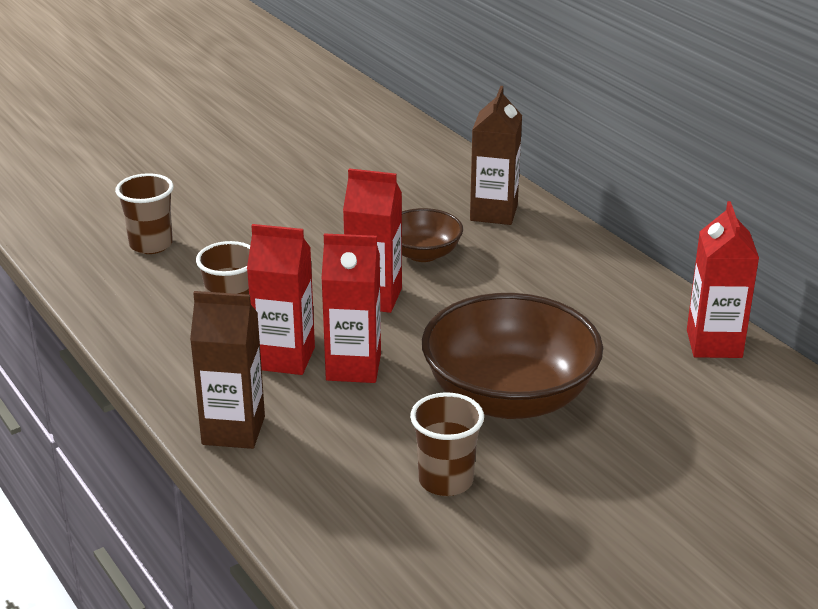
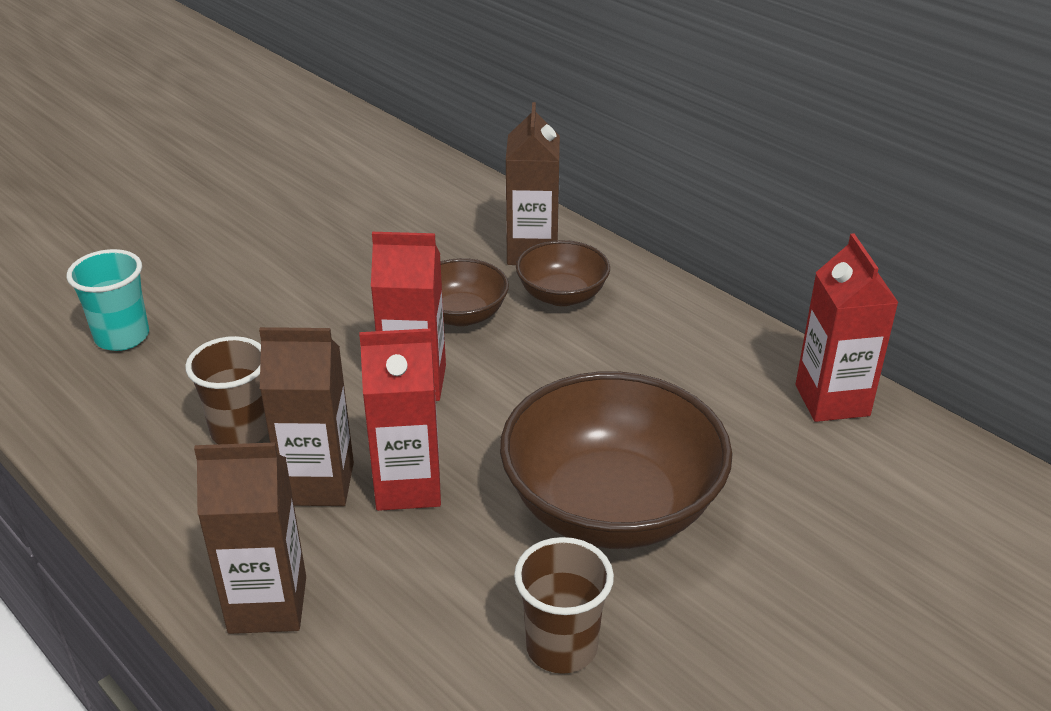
camera: 10 degrees left, 5 degrees up
brown cup [115,173,173,254] -> turquoise cup [67,249,149,351]
red carton [247,224,315,375] -> brown carton [259,327,354,506]
none -> brown bowl [516,240,610,306]

